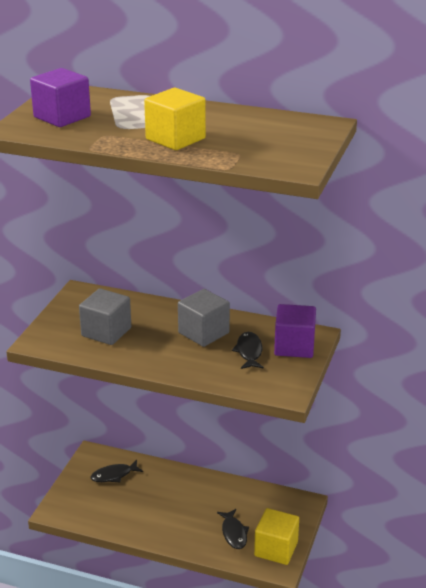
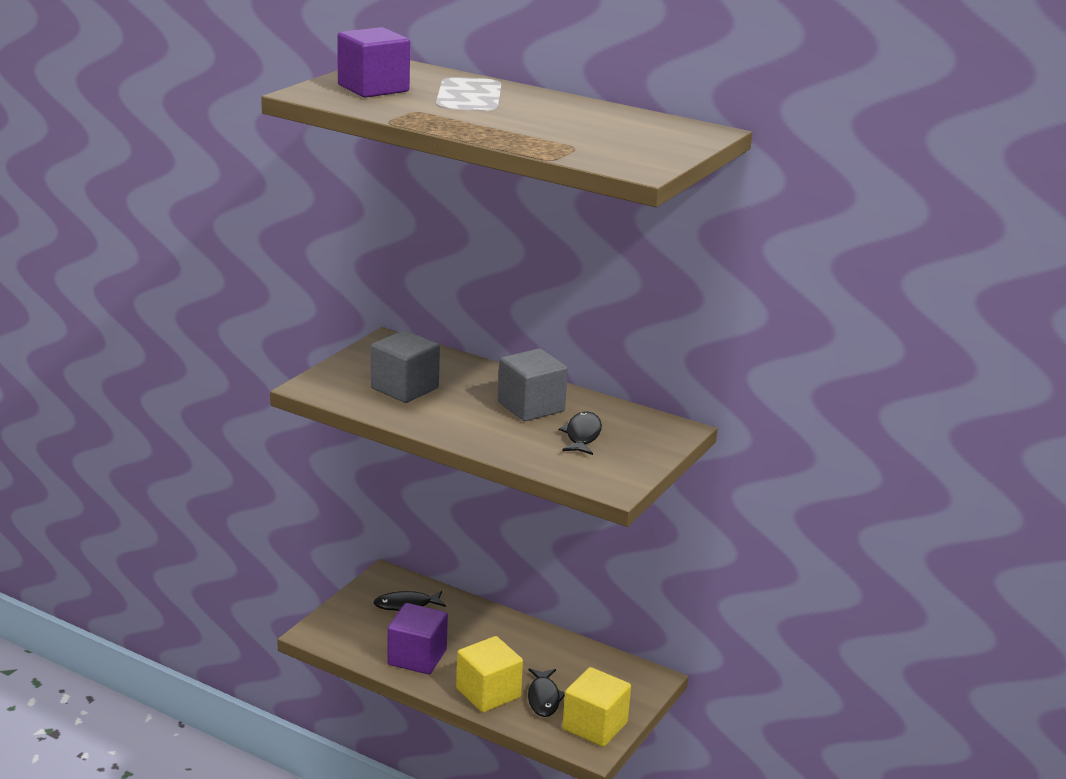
camera: 10 degrees right, 5 degrees down
yellow cube [144,88,206,150] -> yellow cube moved to [456,636,523,713]
purple cube [274,304,316,358] -> purple cube moved to [387,603,448,675]

